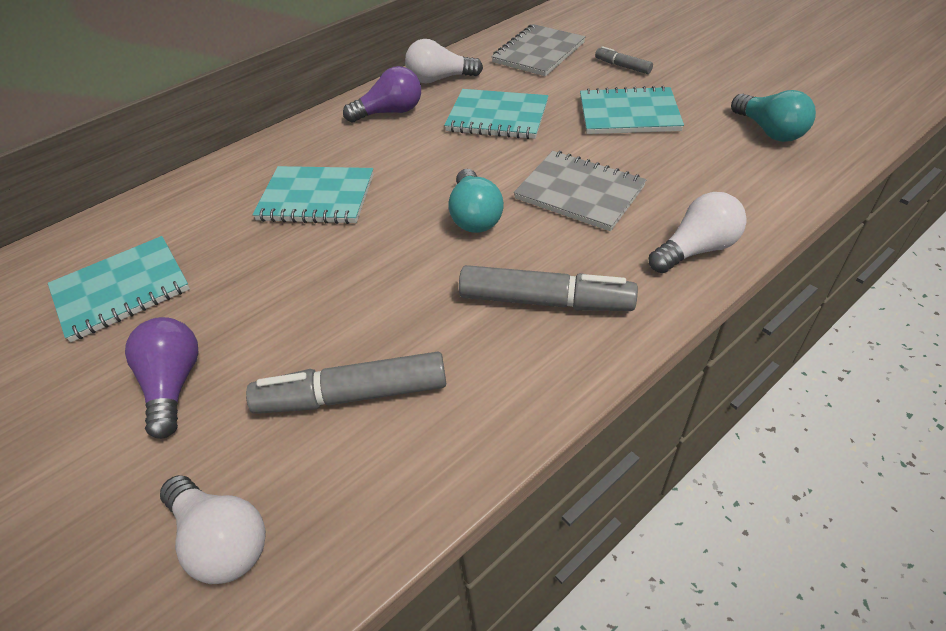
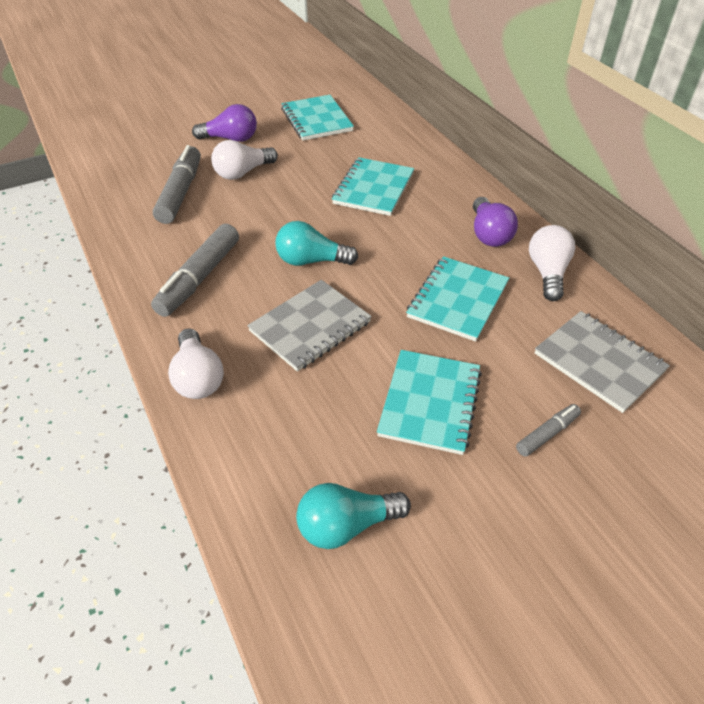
camera: 100 degrees right, 0 degrees up
white light bulb [160,475,266,584] -> white light bulb moved to [211,140,278,180]

